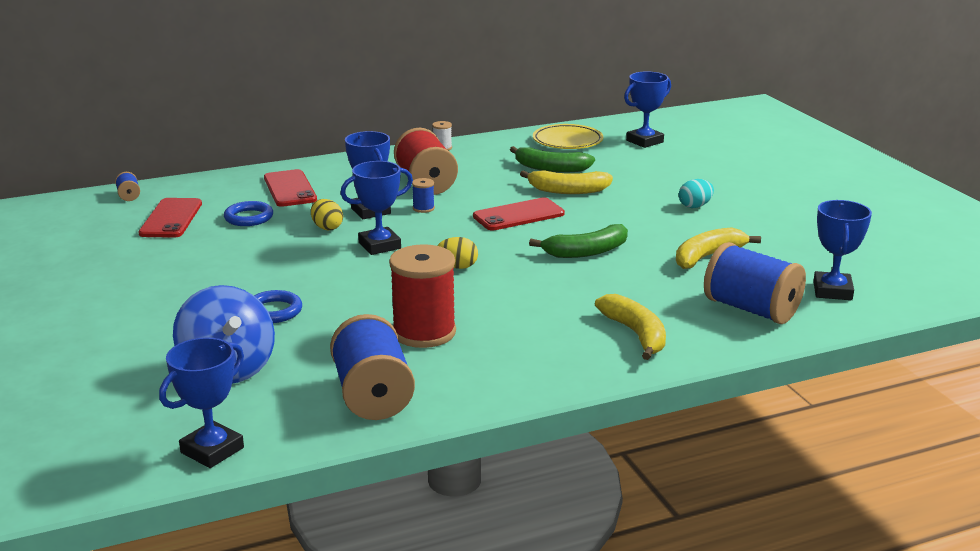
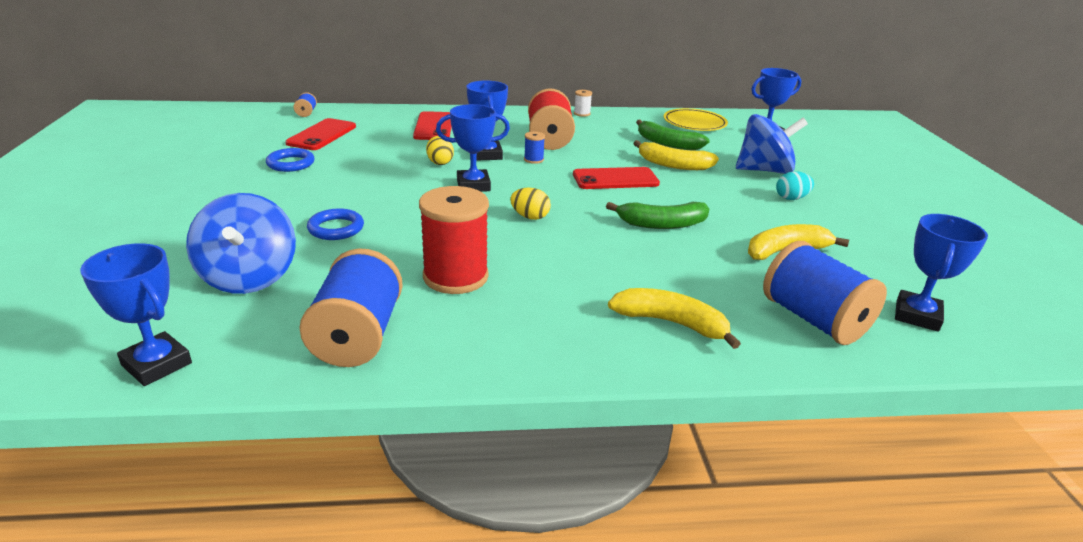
camera: 15 degrees right, 5 degrees up
blue trophy [159,338,244,468] -> blue trophy turned 75 degrees clockwise [80,243,192,386]
blue ring [224,201,273,226] -> blue ring moved to [266,148,314,172]
yellow banana [595,294,666,360] -> yellow banana turned 60 degrees counterclockwise [608,288,741,349]
none -> blue spinning top [736,114,808,174]

